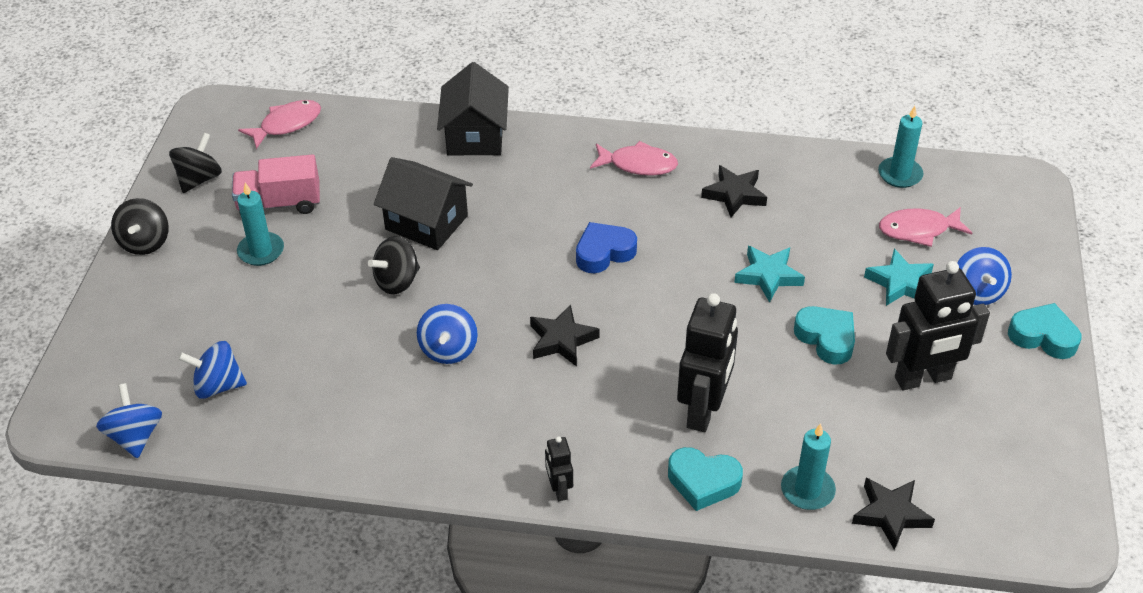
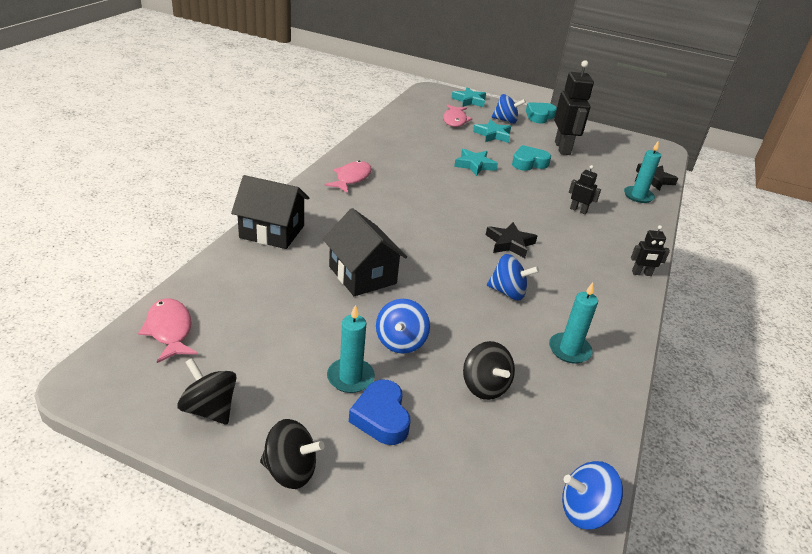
camera: 80 degrees left, 10 degrees down
blue spinning top [178,341,247,399] -> blue spinning top moved to [376,299,430,354]
pink truck [232,154,320,215] -> none
black spinning top [368,236,420,295] -> black spinning top moved to [463,341,515,400]
black house [374,157,473,250] -> black house turned 75 degrees counterclockwise [323,208,407,296]
blue heart [576,222,637,273] -> blue heart moved to [349,380,410,445]
turquoise heart [668,447,743,511] -> none
black robot [677,293,738,432] -> black robot [569,165,601,214], size x0.48
black star [701,165,767,217] -> none
turquoise candle [878,106,923,188] -> turquoise candle moved to [549,282,598,364]
none -> turquoise star [452,87,486,107]

